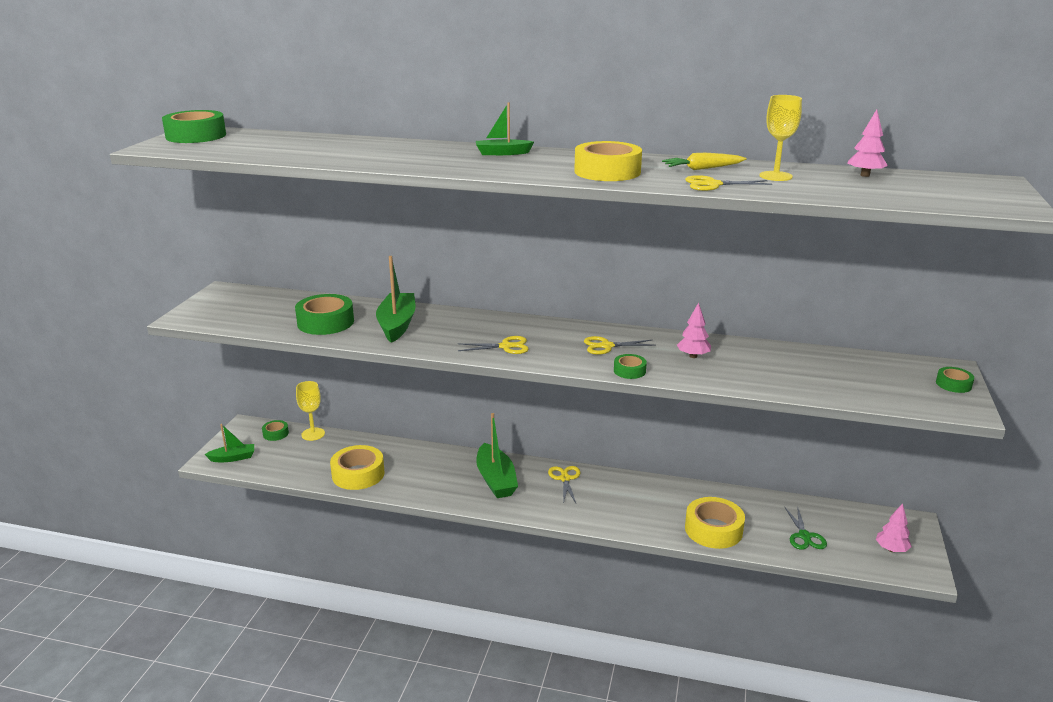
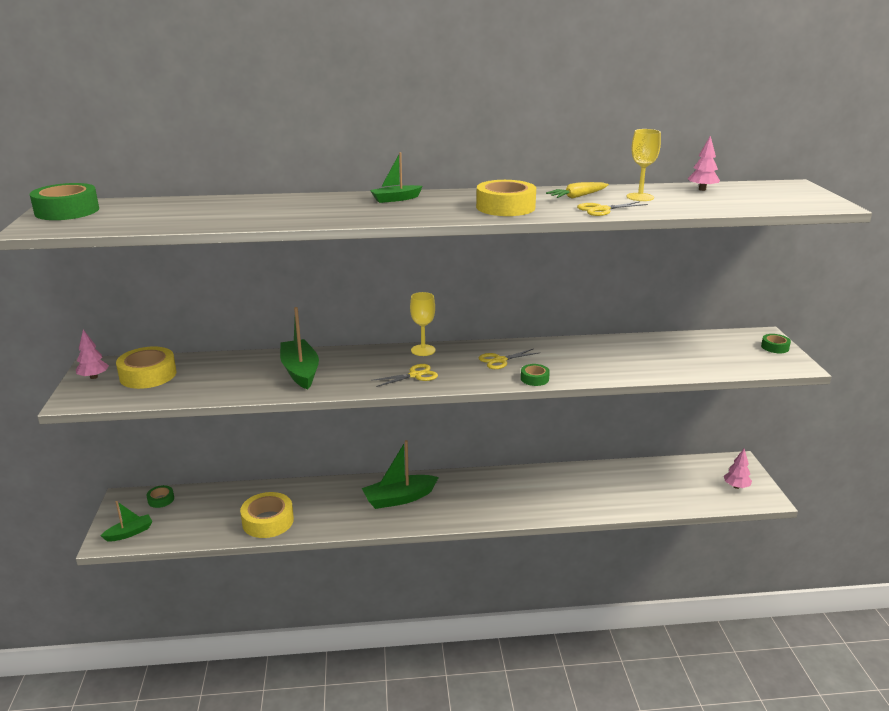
camera: 20 degrees left, 0 degrees up
green tape [295,294,354,335] -> none
yellow goblet [296,381,325,441] -> yellow goblet moved to [410,292,435,356]
green boat [476,413,518,498] -> green boat turned 105 degrees clockwise [362,440,439,509]
yellow scissors [548,466,581,504] -> none
pink tree [677,302,711,358] -> pink tree moved to [76,329,109,379]
yellow tape [685,497,745,549] -> yellow tape moved to [116,346,177,389]
green scissors [785,506,827,550] -> none

